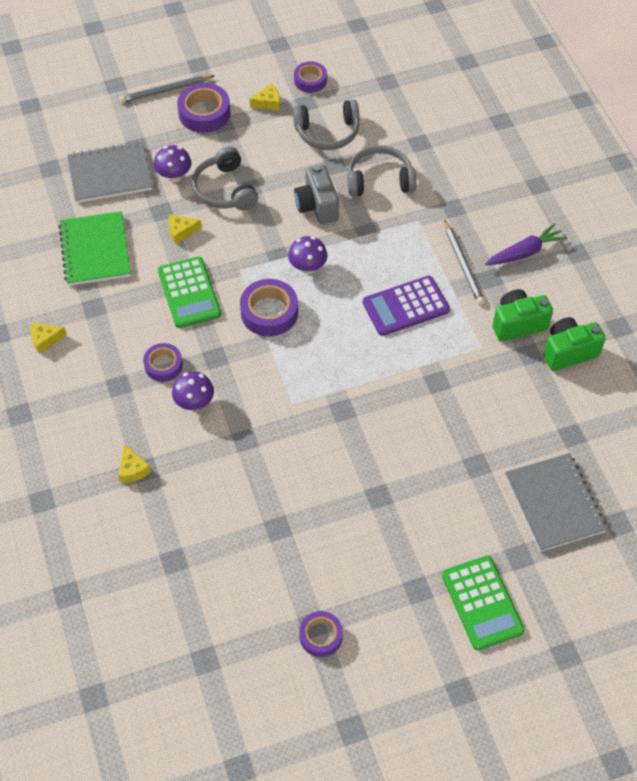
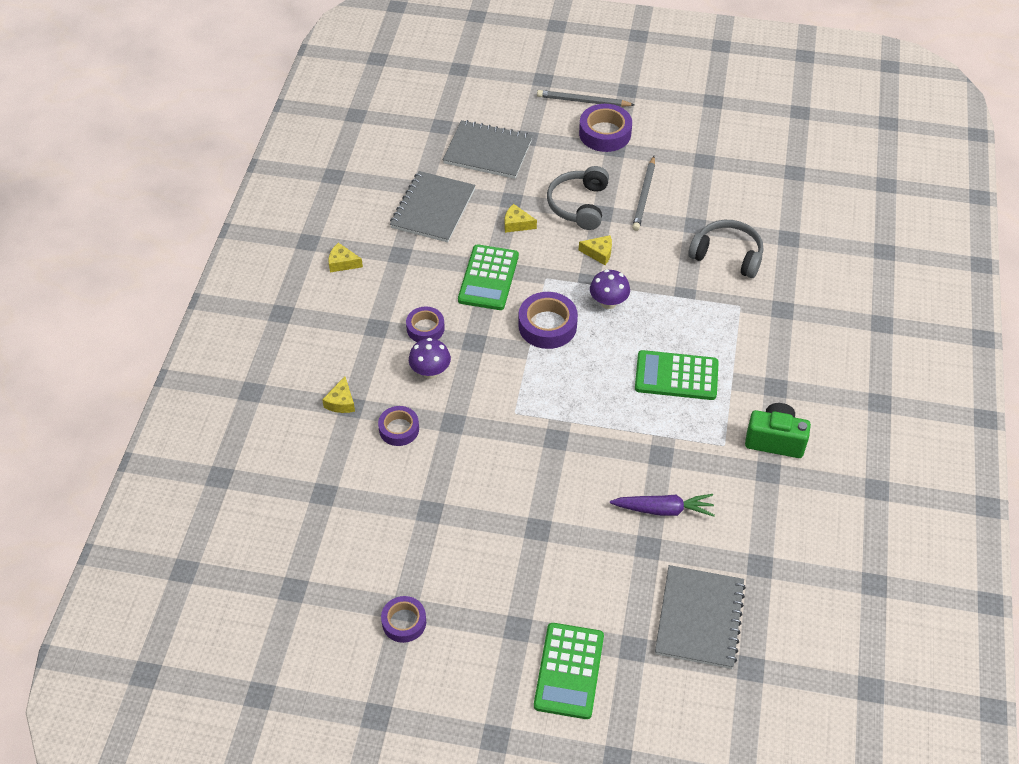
camera: 30 degrees right, 5 degrees down
green notebook [59,211,131,286] -> grey notebook [390,171,476,242]
purple mushroom [154,145,192,182] -> none
yellow cheese [250,84,280,111] -> yellow cheese moved to [579,235,612,265]
grey headphones [293,100,360,150] -> none
purple tape [294,61,327,93] -> purple tape moved to [378,406,419,446]
grey camera [294,164,339,224] -> none
purple calculator [363,276,450,336] -> green calculator [635,350,719,400]
grey pencil [445,220,485,305] -> grey pencil moved to [632,156,655,231]
purple carrot [485,223,567,265] -> purple carrot moved to [610,494,715,517]
green camera [543,317,606,371] -> none

